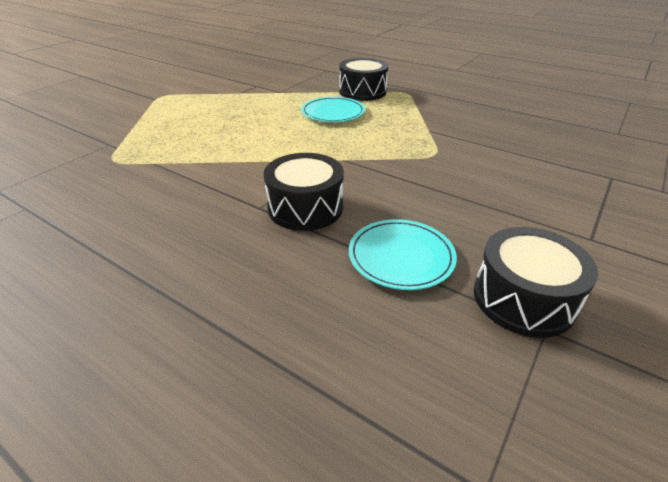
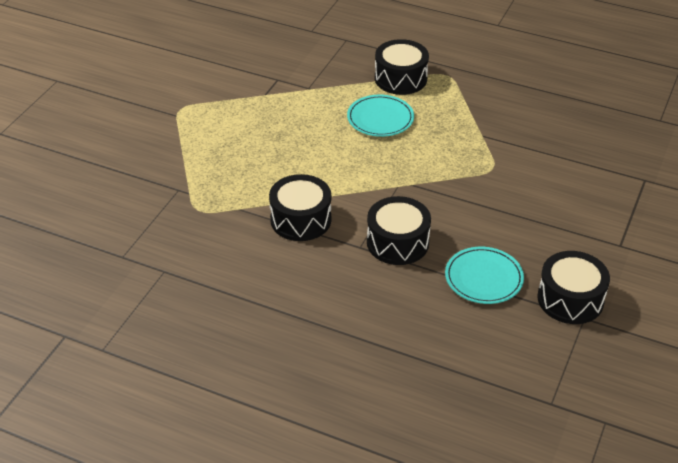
camera: 10 degrees left, 5 degrees up
none -> black drum [269,174,331,241]

